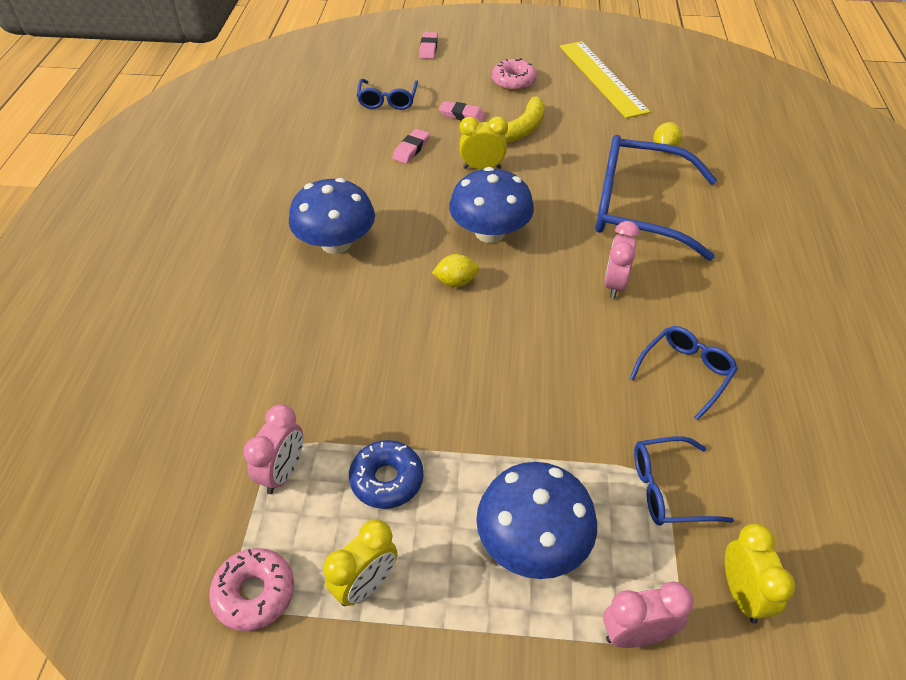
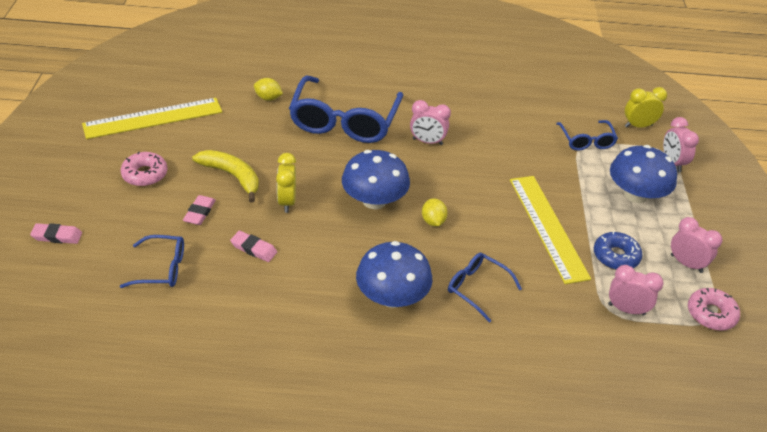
camera: 95 degrees left, 5 degrees down
yellow clock [323,519,397,606] -> pink clock [671,217,723,273]
blue glasses [630,326,738,421] -> blue glasses moved to [448,253,522,323]
none -> yellow ruler [510,176,591,284]

